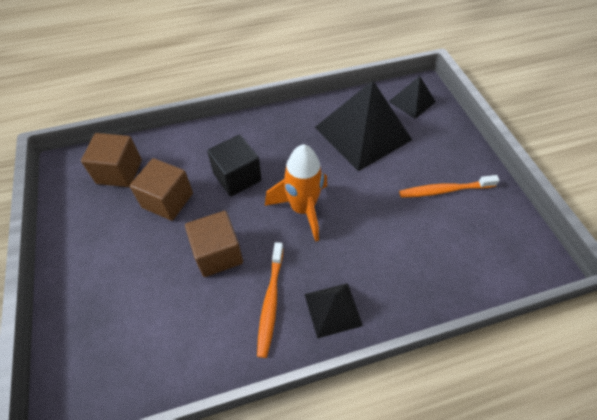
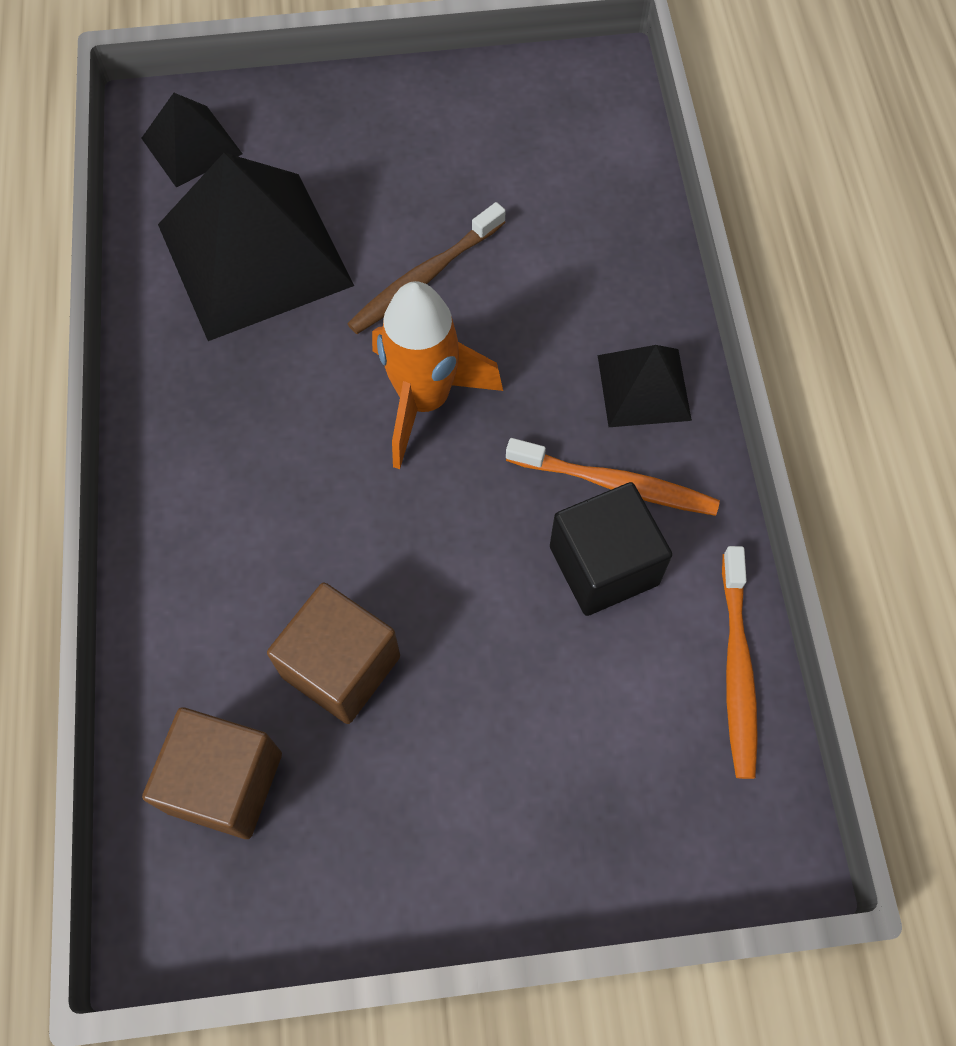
camera: 80 degrees left, 10 degrees up
brown cube [185,211,243,277] -> none
black cube [207,135,262,197] -> black cube moved to [550,482,672,616]
orange toothbrush [399,175,500,198] -> orange toothbrush moved to [722,546,758,779]
none -> brown toothbrush [347,202,506,334]

